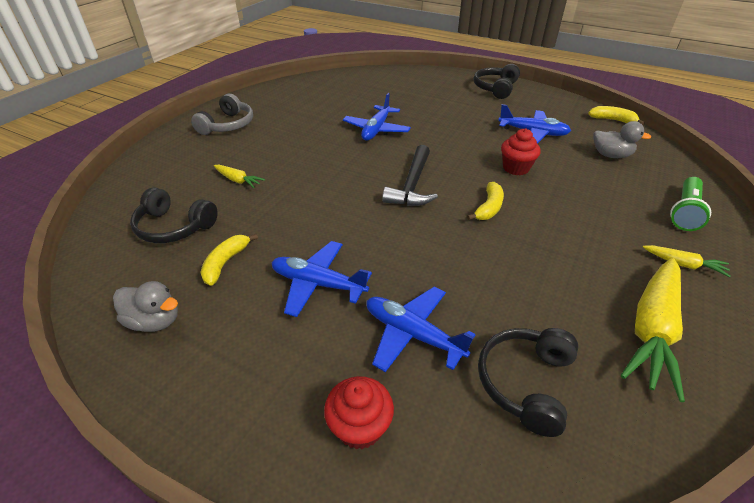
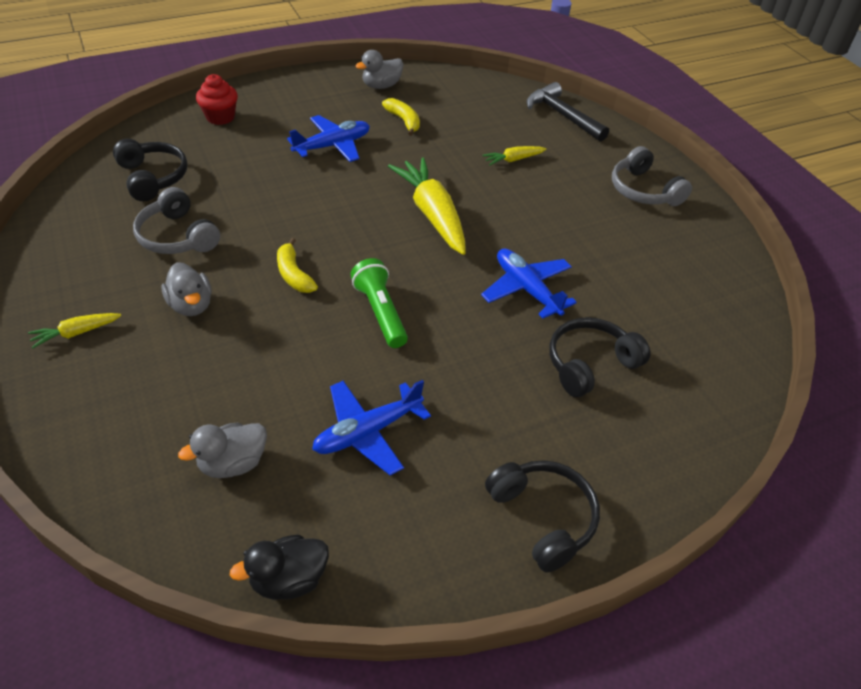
camera: 125 degrees right, 5 degrees up
black headphones [130,187,218,243] -> black headphones moved to [549,317,651,397]
blue plane [366,287,476,372] -> none
black hammer [382,145,438,206] -> black hammer moved to [527,82,609,142]
red cupcake [501,128,541,175] -> none
yellow banana [588,106,645,125] -> black duck [230,535,329,600]
yellow carrot [621,258,685,402] -> yellow carrot moved to [388,157,466,255]
green flashlight [670,177,711,231] -> green flashlight moved to [350,258,408,348]
none -> grey headphones [133,187,220,254]
none -> grey duck [162,262,211,316]

